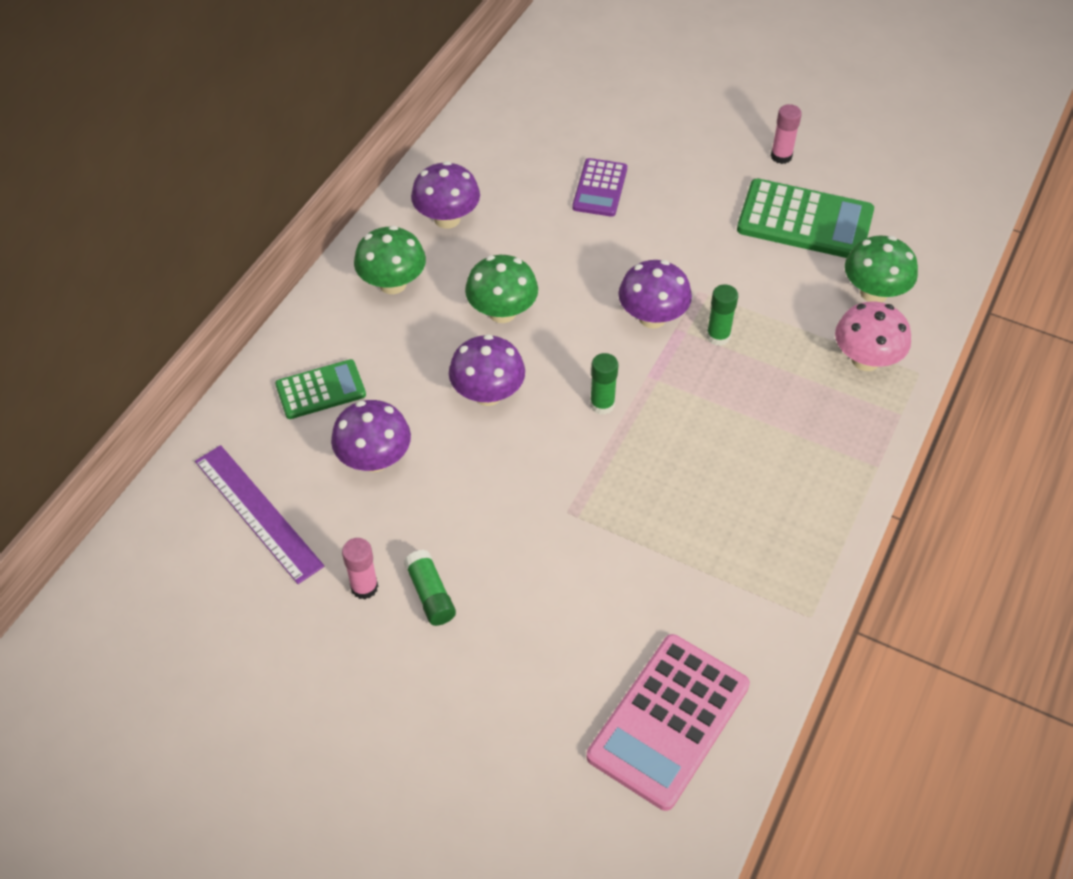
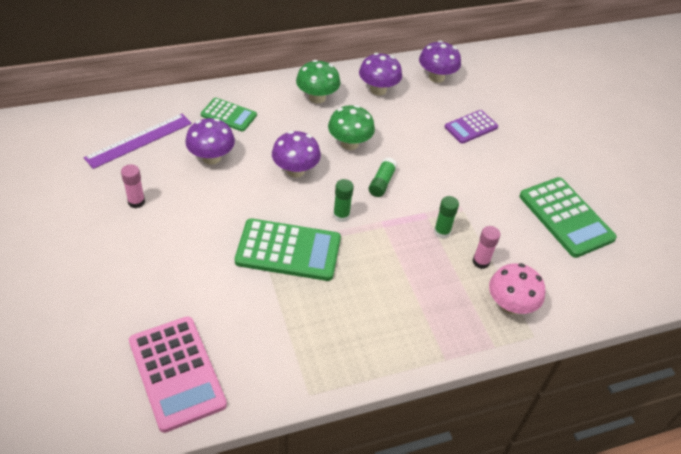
camera: 40 degrees right, 5 degrees down
purple ruler [195,445,324,584] -> purple ruler turned 45 degrees clockwise [84,114,192,169]
green glue stick [404,549,456,626] -> green glue stick moved to [369,157,397,197]
pink calculator [587,634,750,811] -> pink calculator turned 105 degrees counterclockwise [129,316,227,433]
purple mushroom [618,260,692,329] -> purple mushroom moved to [419,41,461,83]
pink glue stick [771,104,802,164] -> pink glue stick moved to [473,226,500,269]
green mushroom [845,236,918,302] -> none
none -> green calculator [235,218,341,281]

